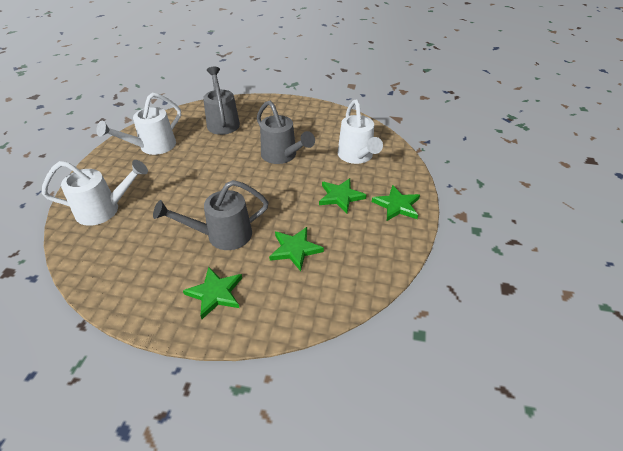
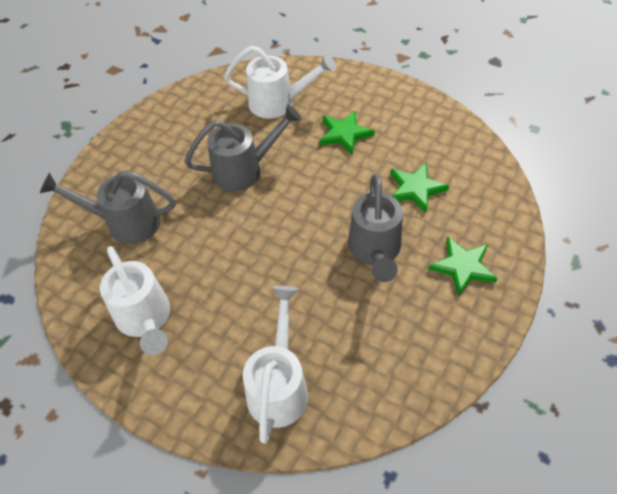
camera: 70 degrees left, 10 degrees up
green star [372,185,420,221] -> none

